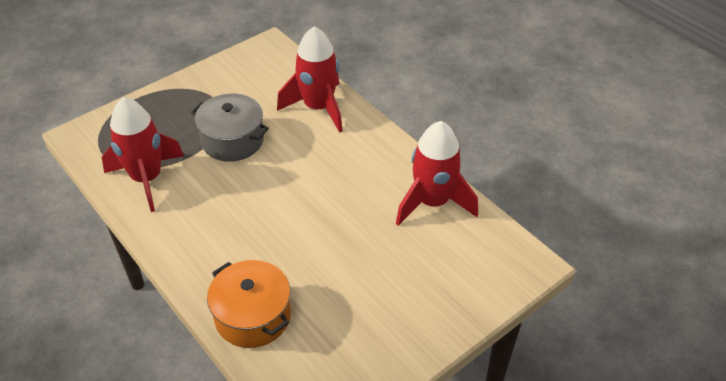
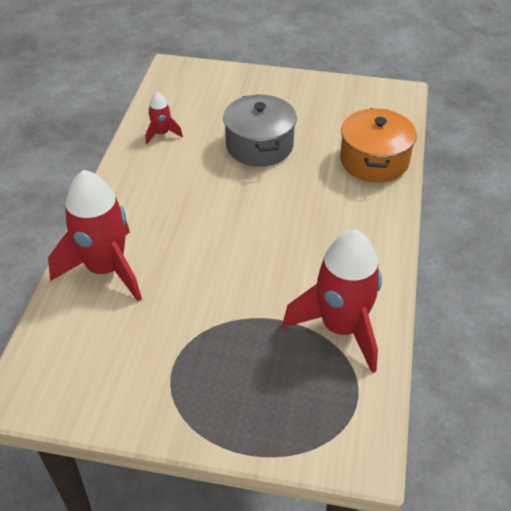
camera: 130 degrees left, 0 degrees up
grey pot [191,93,269,161] -> grey pot moved to [223,94,297,166]
red rocket [396,121,478,226] -> red rocket [146,92,183,144], size x0.46

